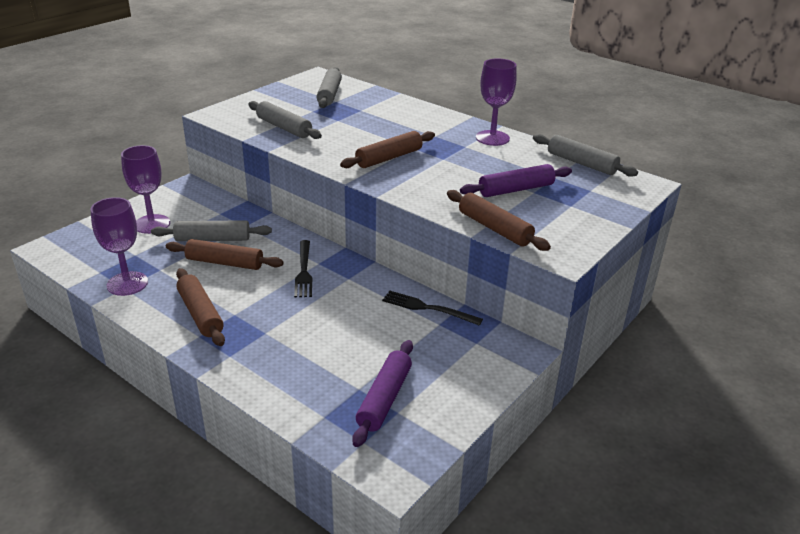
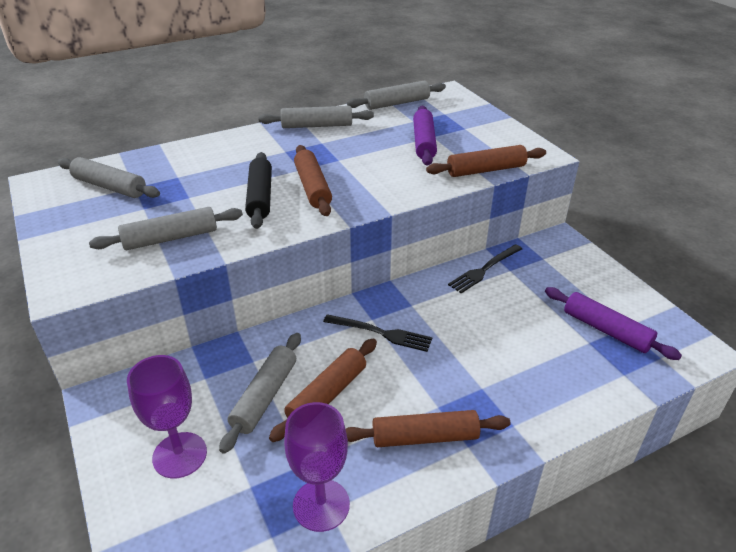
camera: 65 degrees left, 5 degrees up
purple goblet [476,58,517,146] -> grey rolling pin [258,106,374,128]
none -> black rolling pin [245,152,272,229]

